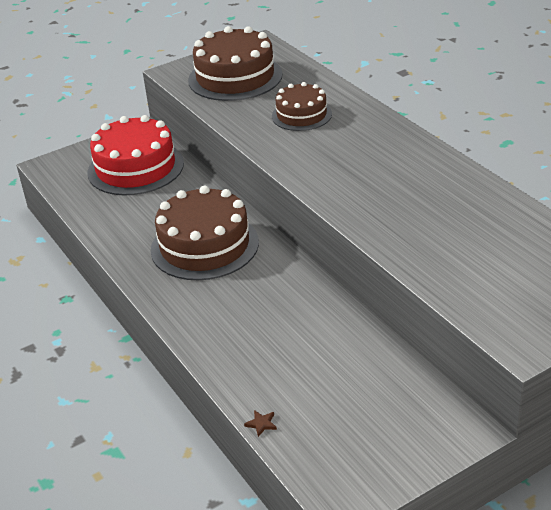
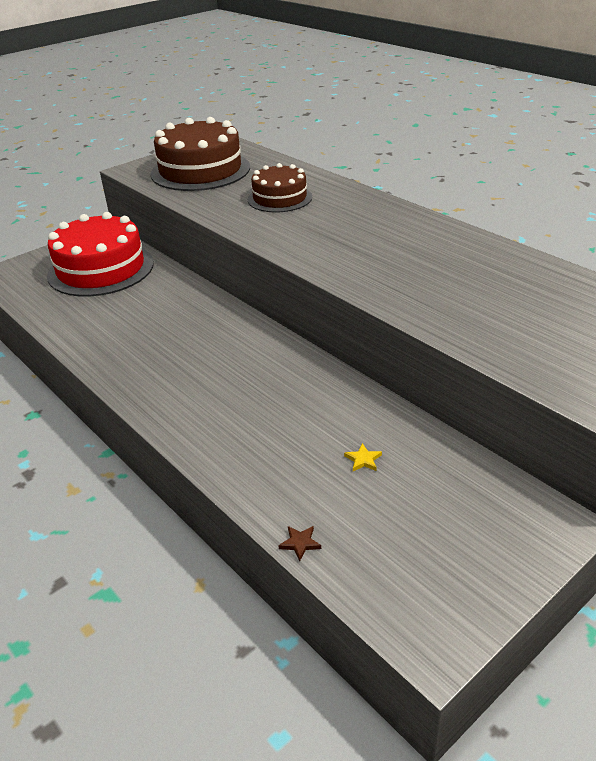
camera: 10 degrees left, 0 degrees up
brown cake [151,186,259,280] -> none
none -> yellow star [344,443,382,471]

